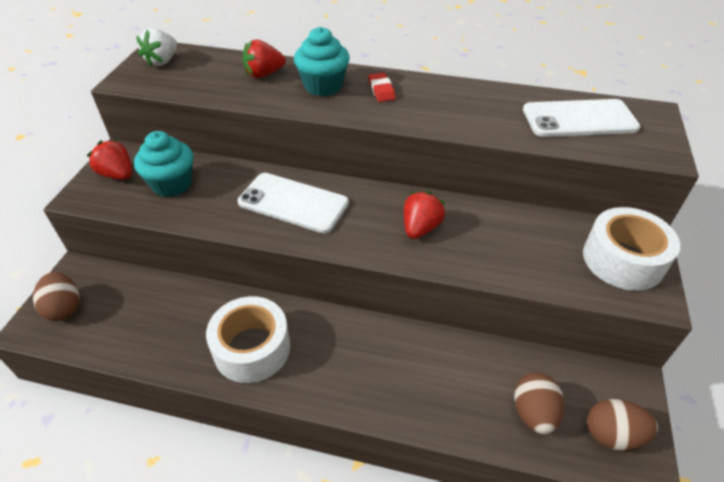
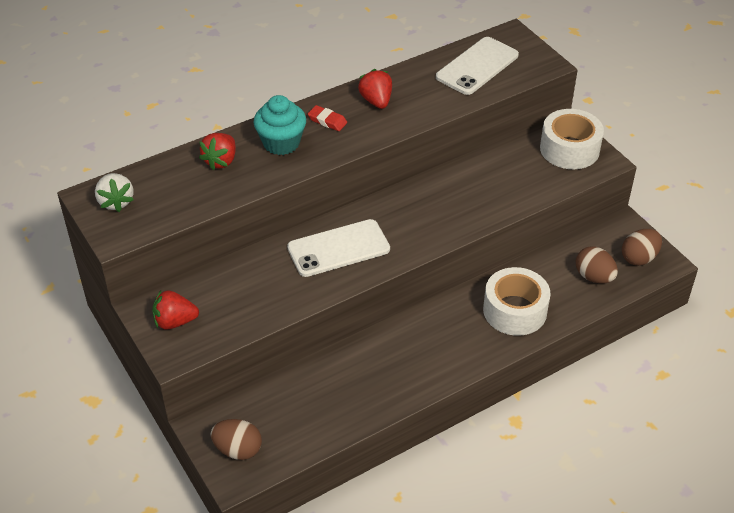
camera: 45 degrees left, 0 degrees up
turquoise cupcake [134,131,193,197] -> none
white tape [206,296,290,383] -> white tape moved to [483,267,551,336]
red strawberry [404,191,445,239] -> red strawberry moved to [358,69,392,109]

